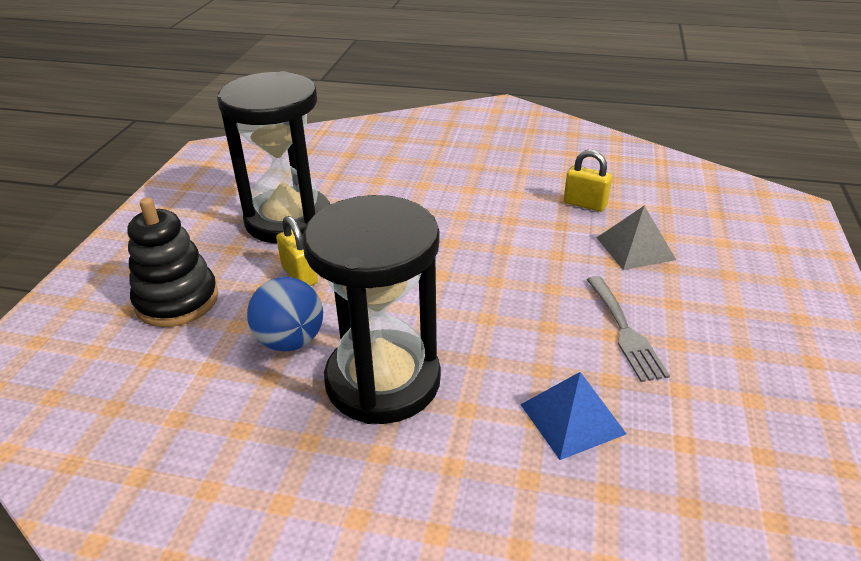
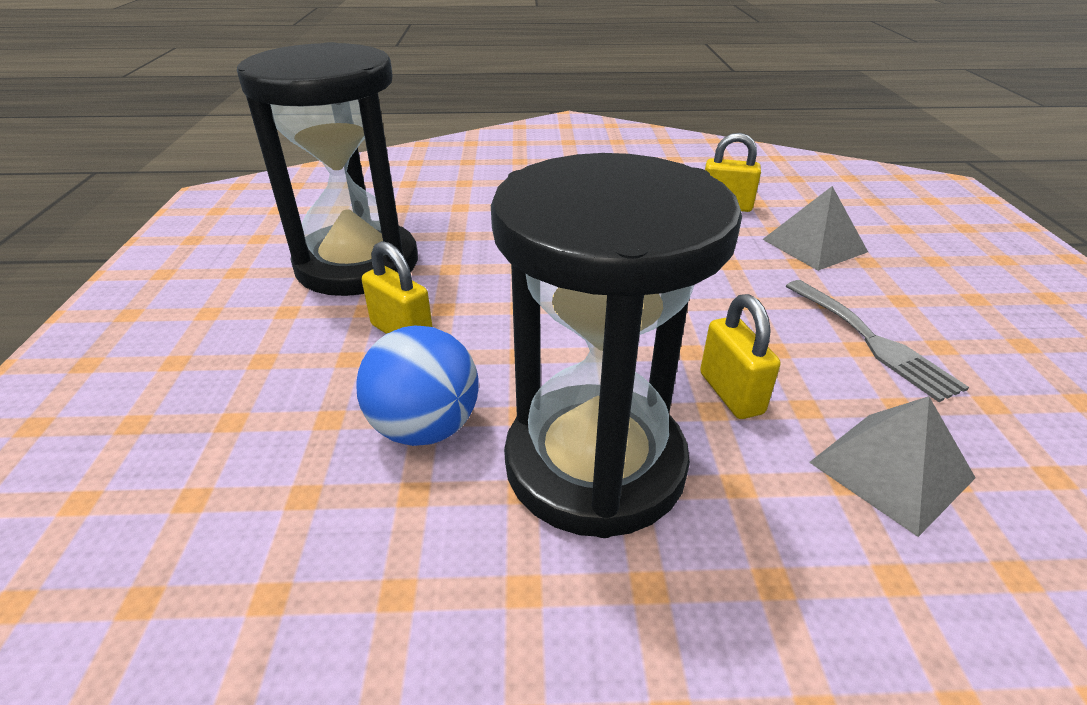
camera: 15 degrees left, 0 degrees up
black stacking toy [127,197,218,327] -> none
blue pyramid [520,372,626,460] -> grey pyramid [809,396,976,537]
none -> yellow padlock [700,294,780,419]

